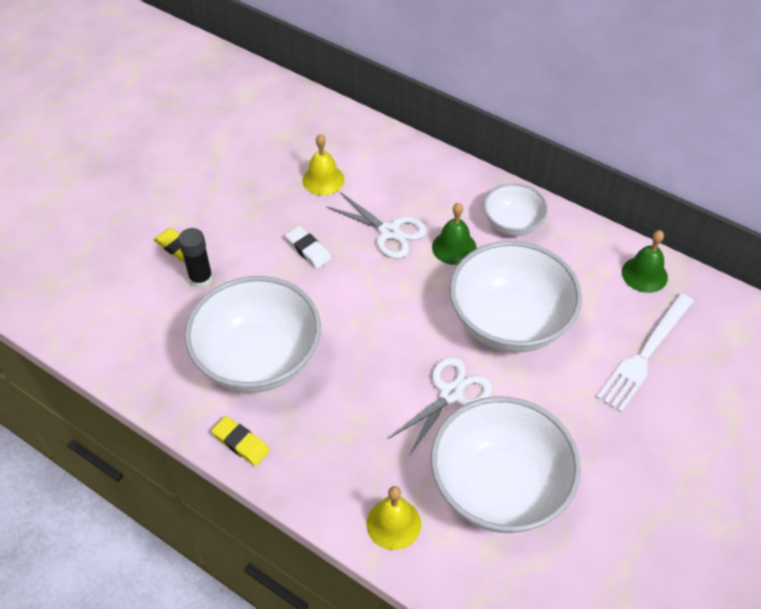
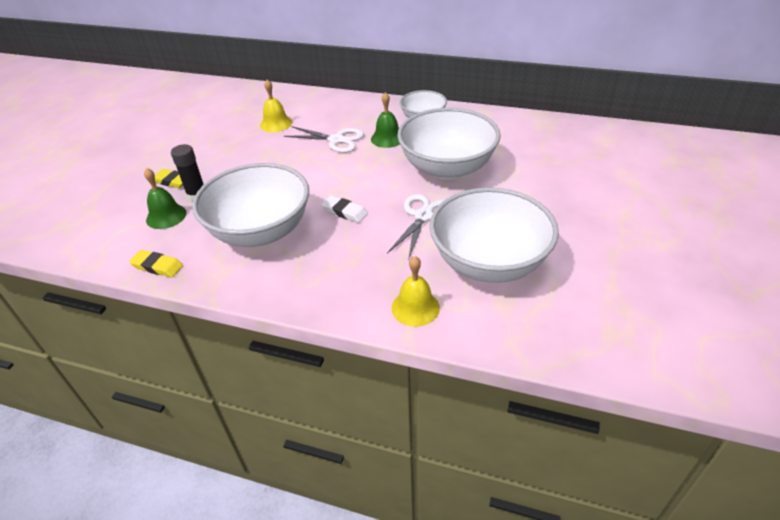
camera: 15 degrees left, 10 degrees down
yellow eraser [211,416,270,466] -> yellow eraser moved to [129,250,183,277]
white eraser [285,226,331,269] -> white eraser moved to [322,195,368,223]
white fork [596,293,694,412] -> none
green bell [622,230,668,293] -> green bell moved to [144,168,187,229]

